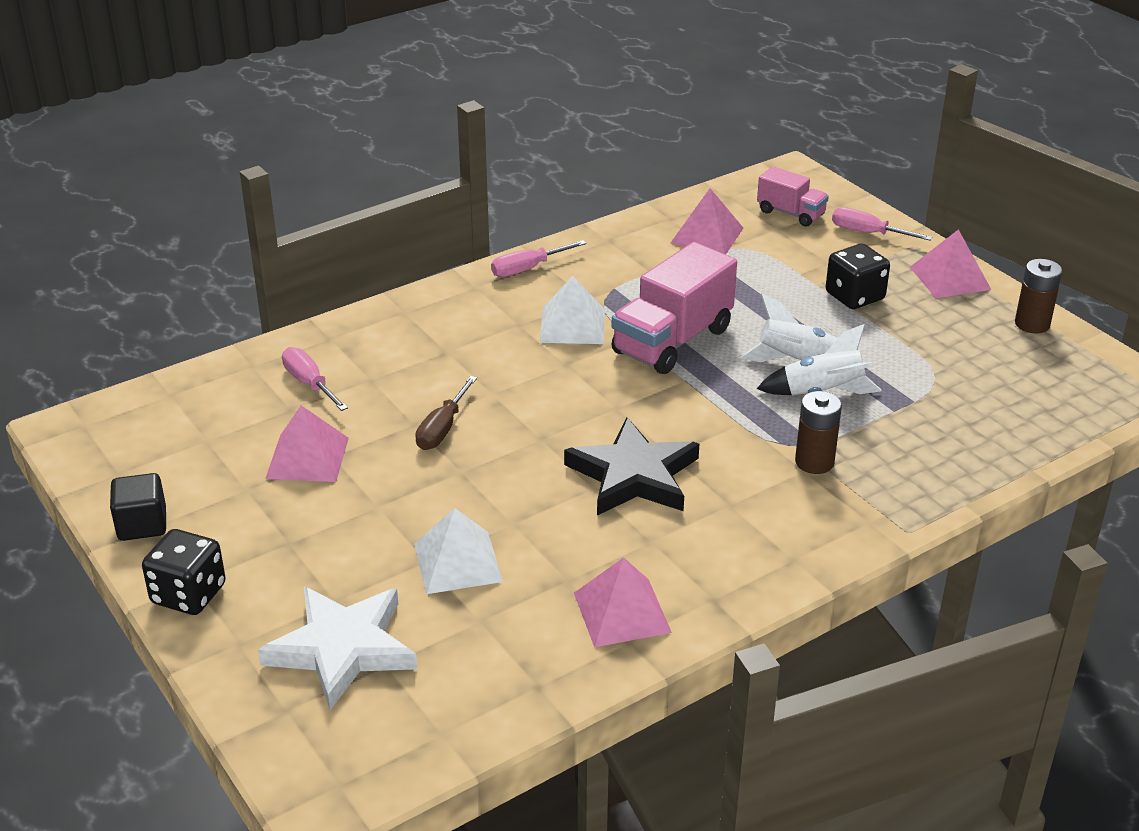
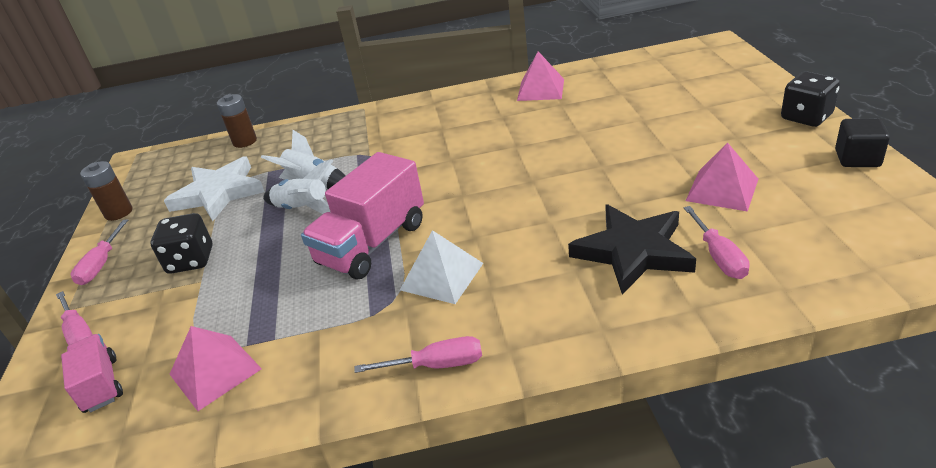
camera: 150 degrees left, 0 degrees up
white star [258,586,417,710] -> white star moved to [164,156,265,221]
white pyramid [414,508,503,594] -> none
brown screwdriver [415,376,477,450] -> none
black star [564,417,699,515] -> black star moved to [568,205,696,295]
pink truck [611,242,737,374] -> pink truck turned 150 degrees clockwise [301,152,424,280]
brown battery [795,391,842,474] -> brown battery moved to [217,94,257,148]
pink pyramid [910,229,991,298] -> pink screwdriver [71,219,128,285]

